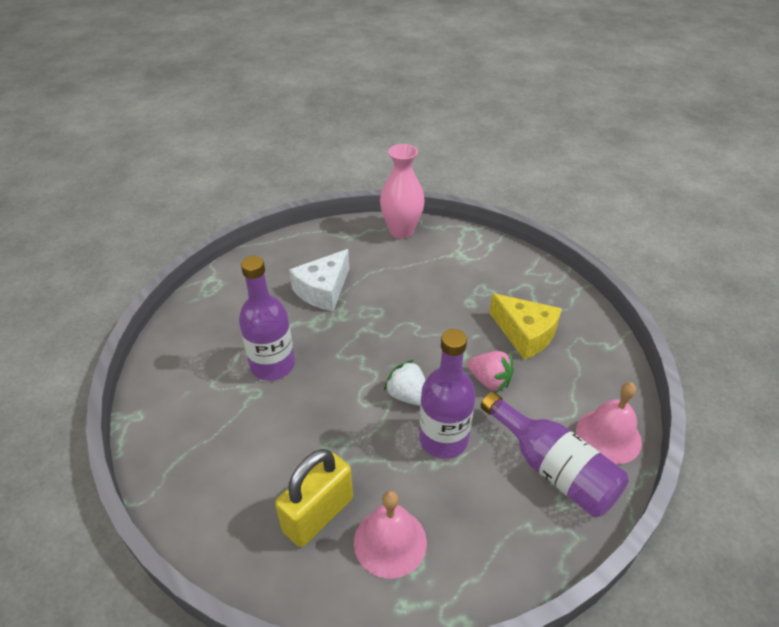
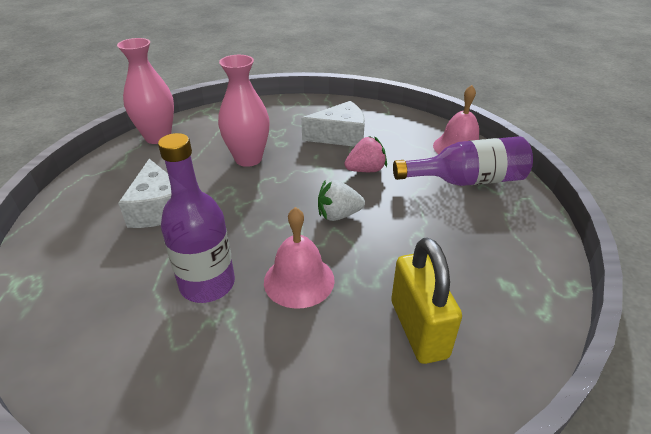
camera: 55 degrees left, 5 degrees down
pink bell [354,491,427,579] -> pink bell moved to [264,207,335,309]
purple bottle [419,329,475,459] -> none
yellow cheese [489,293,562,360] -> white cheese [301,101,365,147]
none -> pink vase [218,55,270,167]

